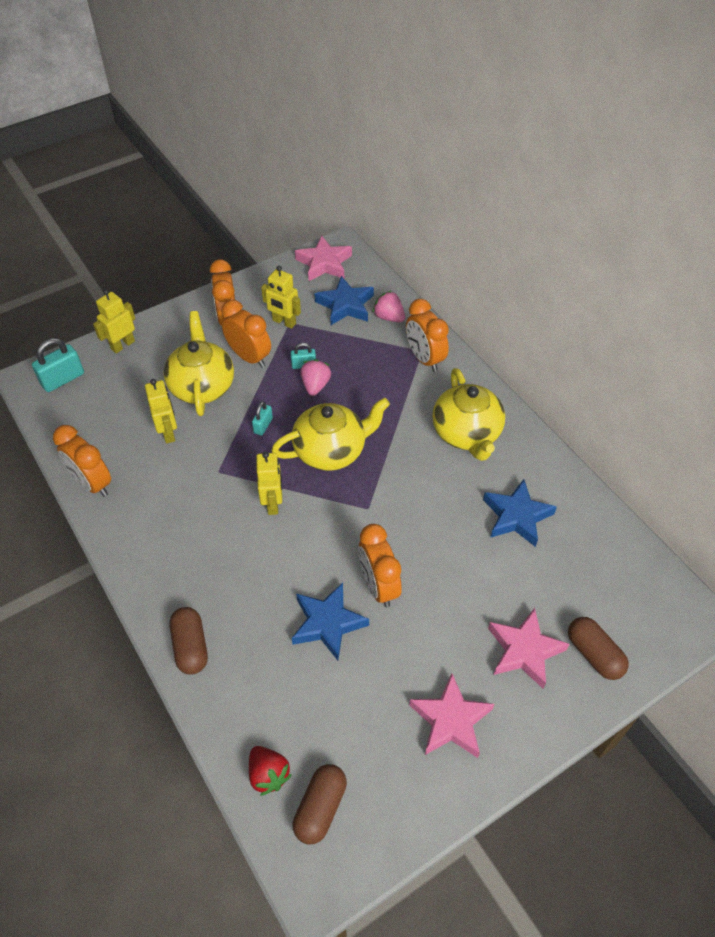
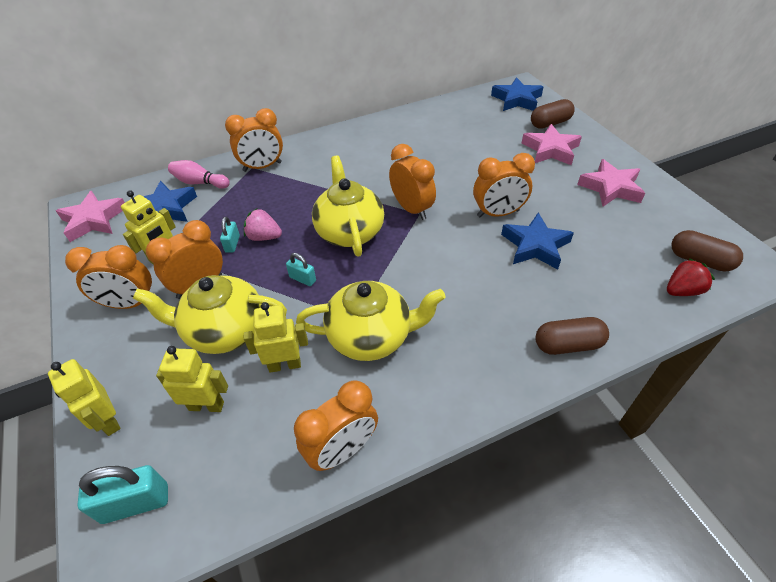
camera: 80 degrees left, 5 degrees down
turquoise padlock [32,338,84,392] -> turquoise padlock turned 75 degrees counterclockwise [77,465,168,524]
yellow robot [256,452,282,515] -> yellow robot moved to [156,346,228,412]
pink strawberry [372,291,405,322] -> pink bowling pin [168,160,230,189]
yellow teapot [432,368,505,461] -> yellow teapot moved to [296,281,446,361]
blue star [483,479,557,547] -> blue star moved to [491,77,543,111]
none -> orange clock [389,144,436,220]

